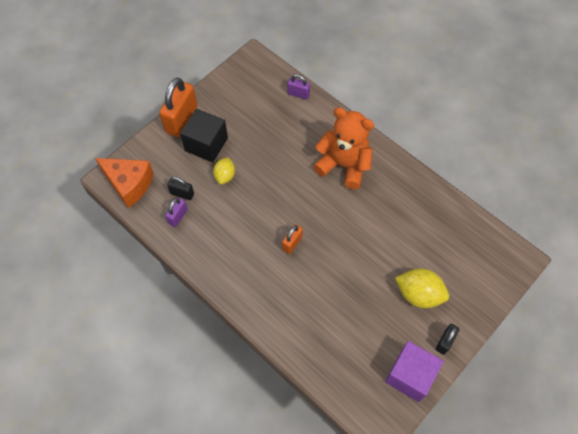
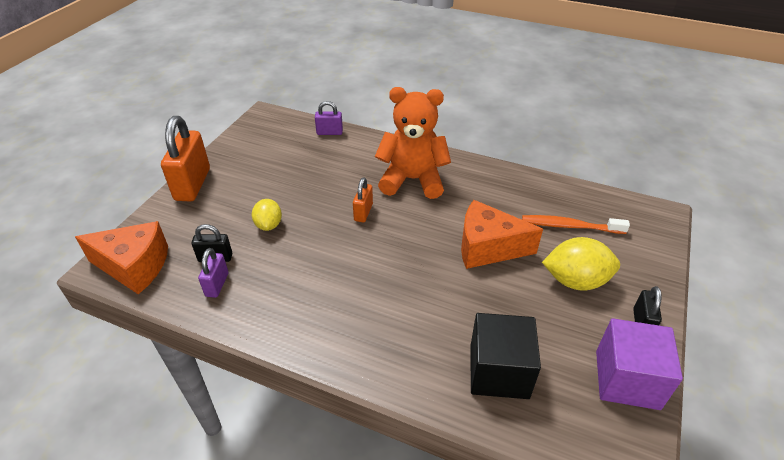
camera: 20 degrees left, 20 degrees down
black cube [180,109,228,163] -> black cube moved to [470,313,541,399]
orange padlock [282,224,303,254] -> orange padlock moved to [353,177,373,222]
none -> orange cheese [461,200,543,269]
none -> orange toothbrush [522,215,630,234]

